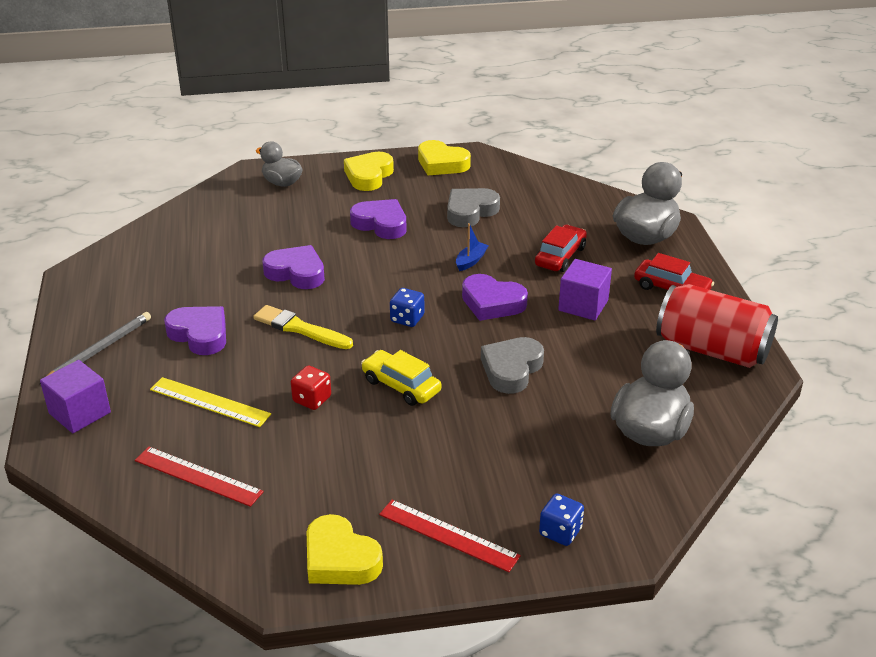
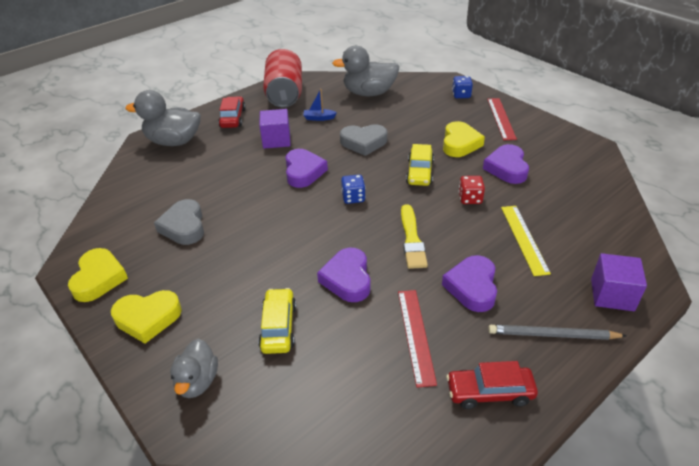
camera: 120 degrees left, 5 degrees up
red ruler [135,447,264,507] -> red ruler moved to [398,290,437,388]
yellow heart [307,514,383,585] -> yellow heart moved to [443,121,485,157]
purple heart [350,199,407,239] -> purple heart moved to [483,144,529,184]
grey heart [447,188,500,227] -> grey heart turned 60 degrees clockwise [154,199,204,245]
blue boat [456,223,489,271] -> blue boat moved to [303,89,337,121]
red car [535,225,587,272] -> red car moved to [446,361,538,409]
none -> yellow car [258,288,296,354]

